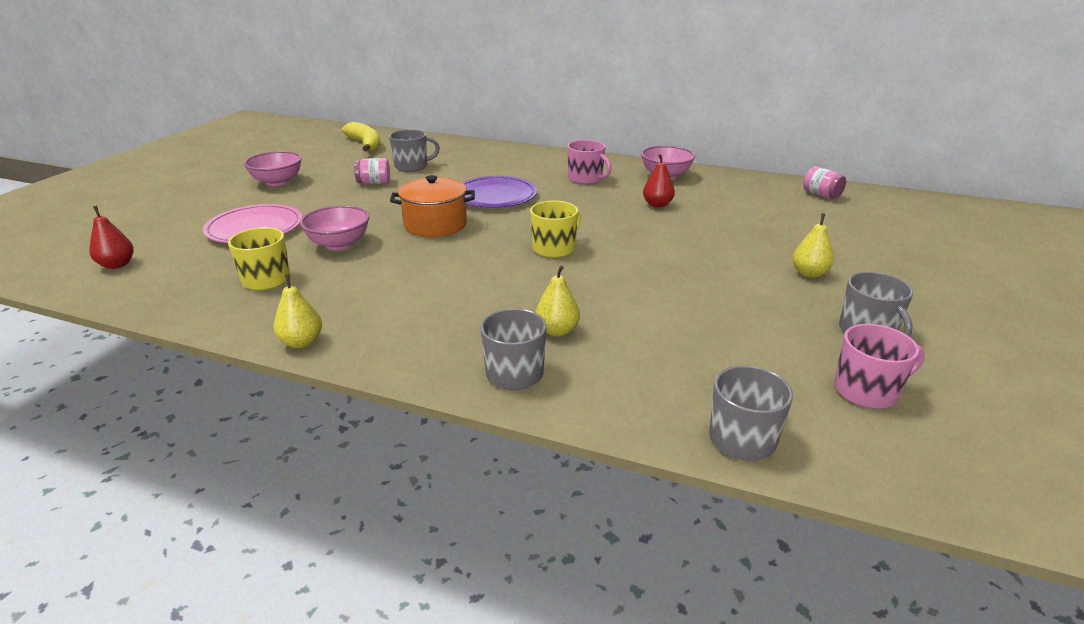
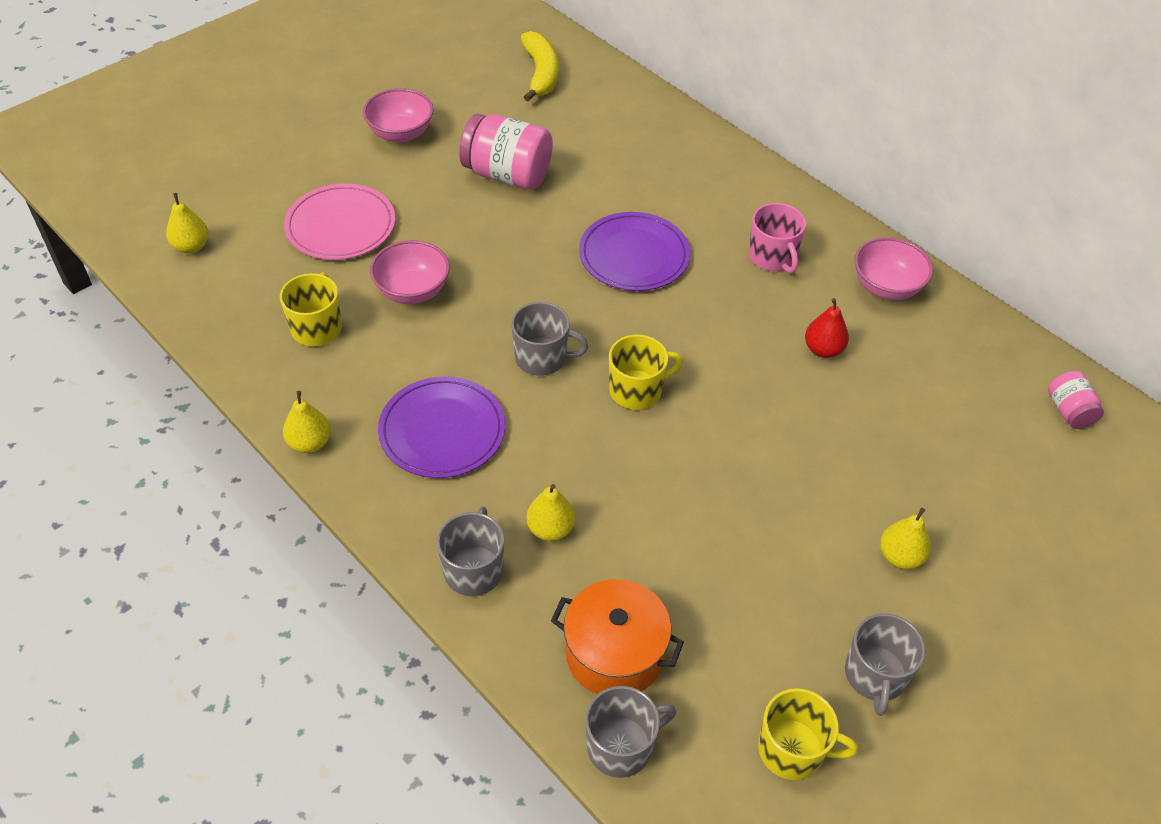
camera: 25 degrees right, 20 degrees up
red pear [89,206,134,269] -> yellow pear [166,193,209,254]
pink jar [354,158,390,184] -> pink jar [459,113,553,190], size x1.89
grey mug [389,129,440,172] -> grey mug moved to [511,302,589,376]
orange pot [390,175,475,237] -> orange pot moved to [551,579,684,694]
pink mug [834,324,924,409] -> yellow mug [758,688,858,780]
none -> purple plate [378,376,505,478]

